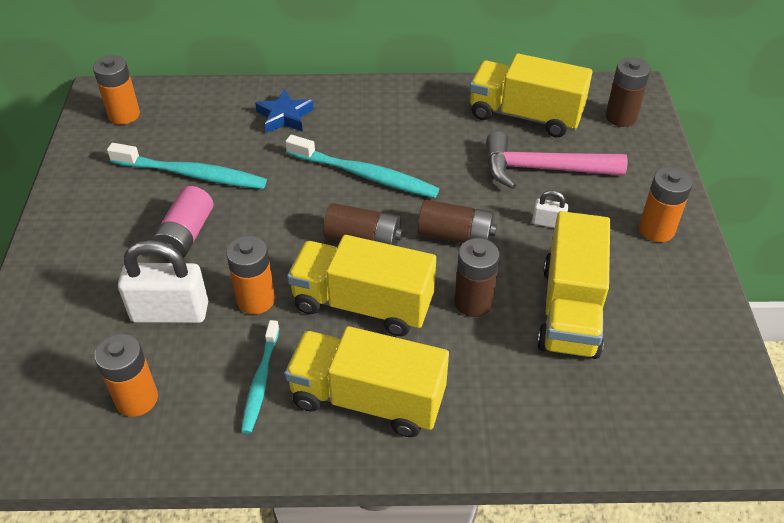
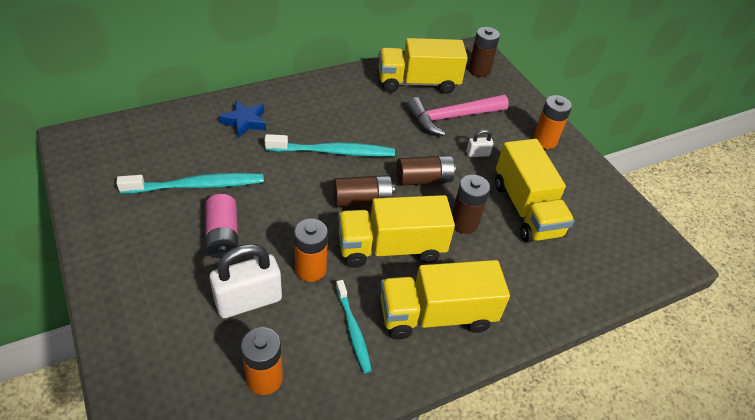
camera: 30 degrees left, 0 degrees up
orange battery [93,55,140,125] -> none

